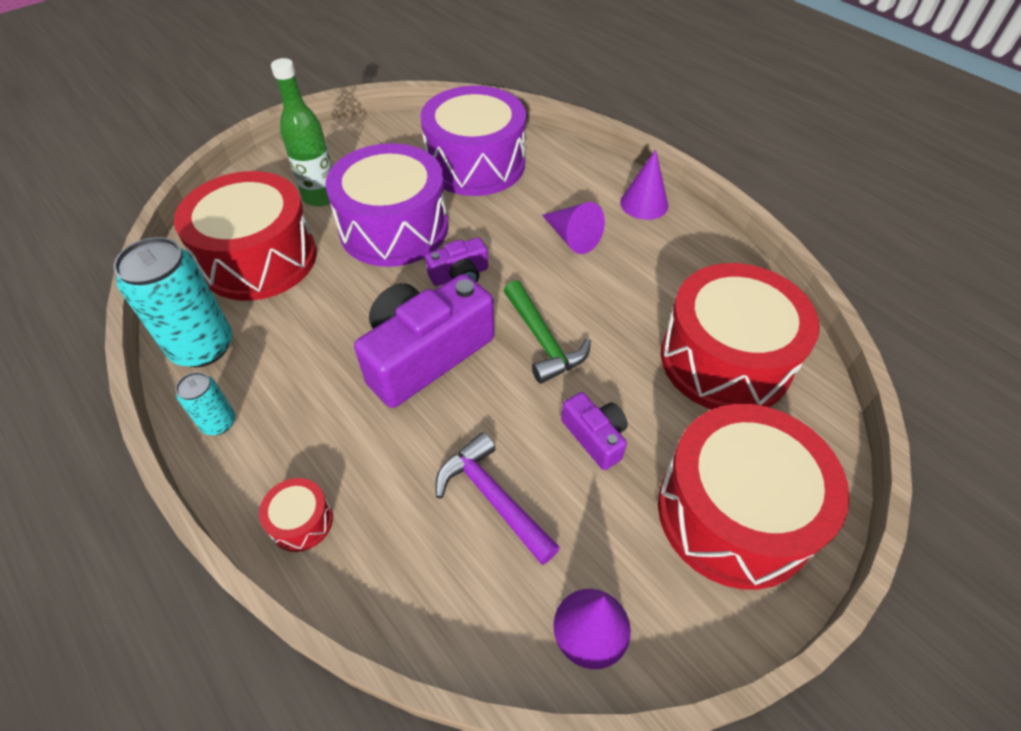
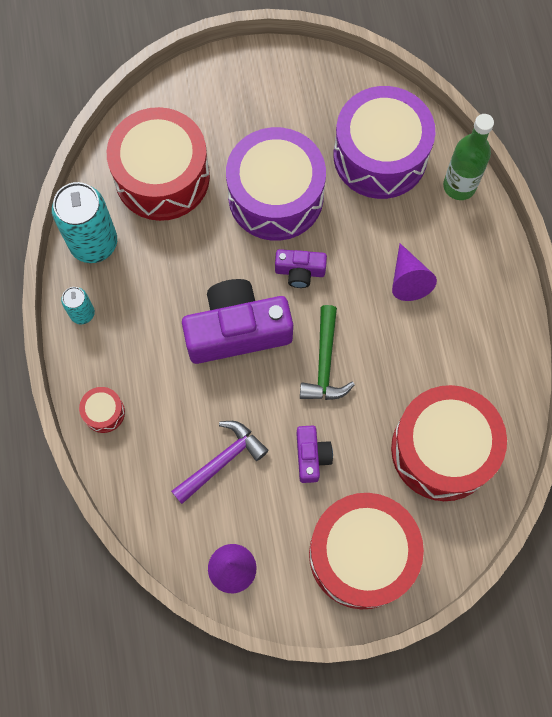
camera: 30 degrees right, 20 degrees up
green bottle [271,58,332,207] -> green bottle moved to [443,114,494,200]
purple hammer [436,432,560,565] -> purple hammer turned 60 degrees clockwise [171,421,269,504]
purple cone [620,149,668,220] -> none

